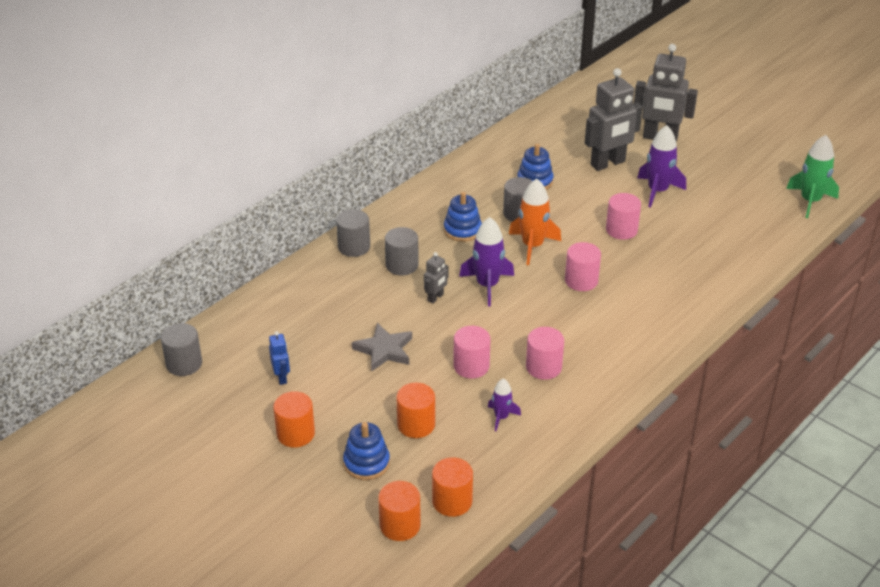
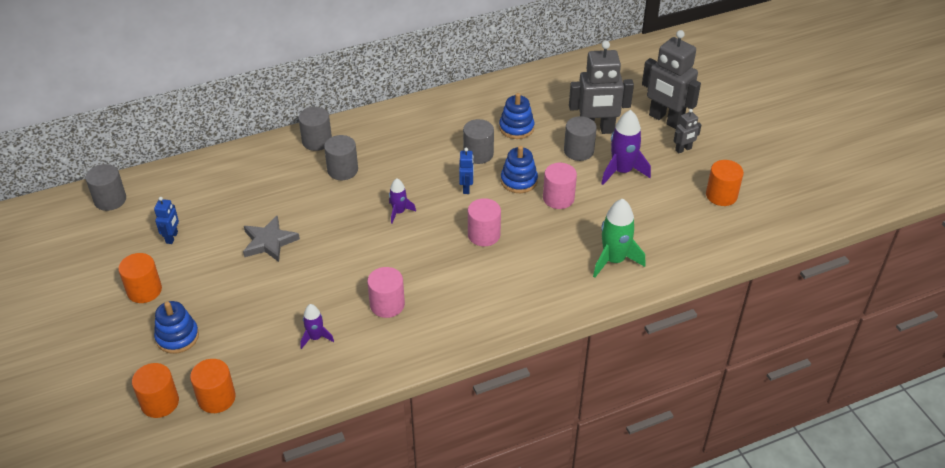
camera: 25 degrees right, 5 degrees up
orange cylinder [396,383,435,438] -> orange cylinder moved to [706,160,744,206]
grey robot [424,252,448,304] -> grey robot moved to [674,109,701,153]
blue stacking toy [444,192,482,242] -> blue stacking toy moved to [501,146,538,193]
pink cylinder [453,326,491,379] -> none
purple rocket [459,217,514,307] -> purple rocket [389,178,416,223], size x0.57
orange rocket [509,179,561,265] -> blue robot [459,148,474,194]
green rocket [786,135,839,218] -> green rocket moved to [593,199,645,278]
none -> grey cylinder [564,116,597,161]

